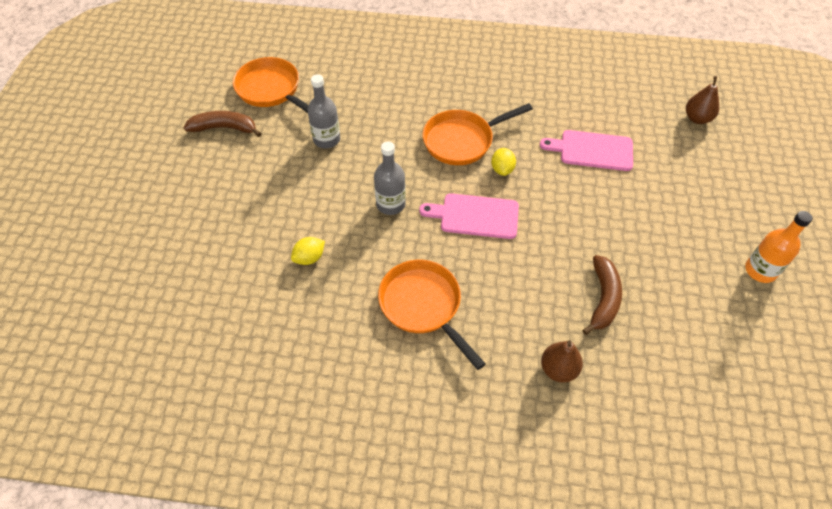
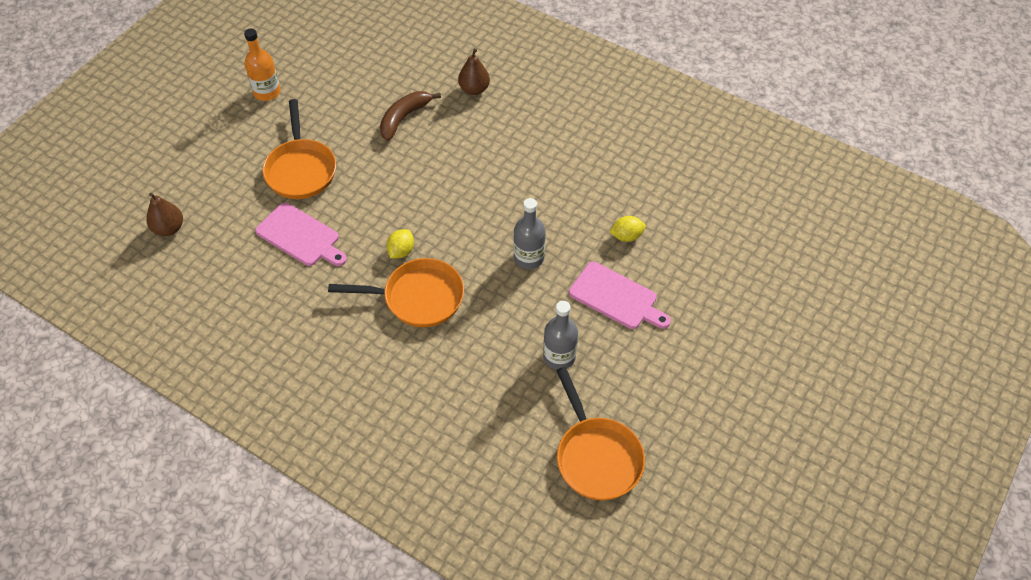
camera: 155 degrees left, 0 degrees up
brown banana [184,111,262,137] -> none
orange pan [378,260,486,370] -> orange pan moved to [263,99,336,199]
pink cutting board [419,193,519,239] -> pink cutting board moved to [569,262,671,329]

